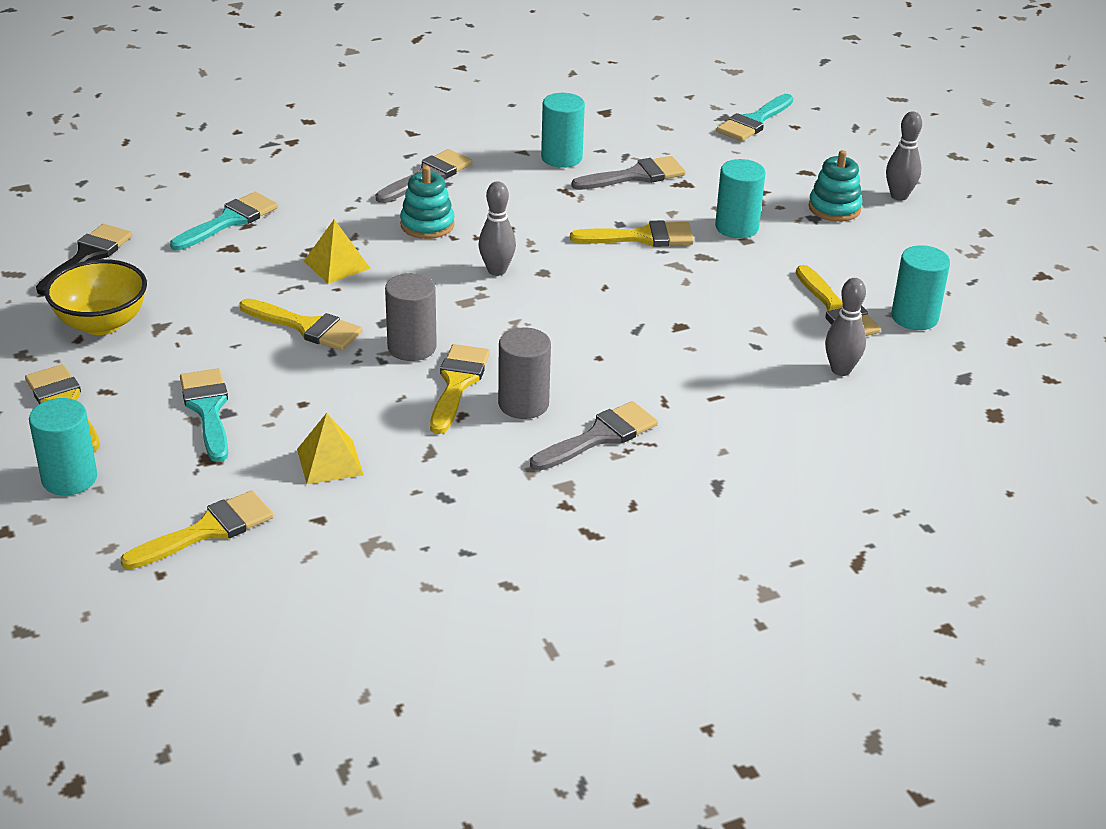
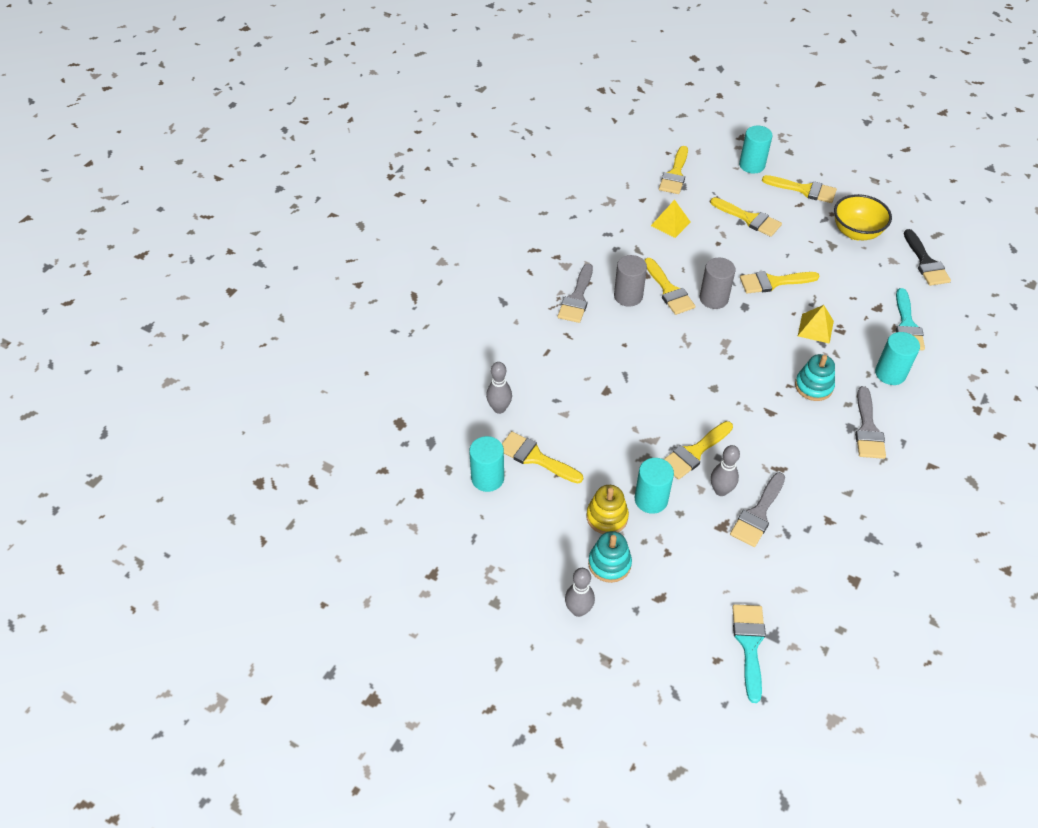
camera: 145 degrees right, 15 degrees up
turquoise brush [180,368,228,462] -> yellow brush [710,197,782,237]
grey bowling pin [479,181,516,276] -> grey bowling pin moved to [711,445,740,496]
turquoise cylinder [541,93,585,168] -> turquoise cylinder moved to [875,332,920,385]
none -> yellow stacking toy [586,485,629,534]

